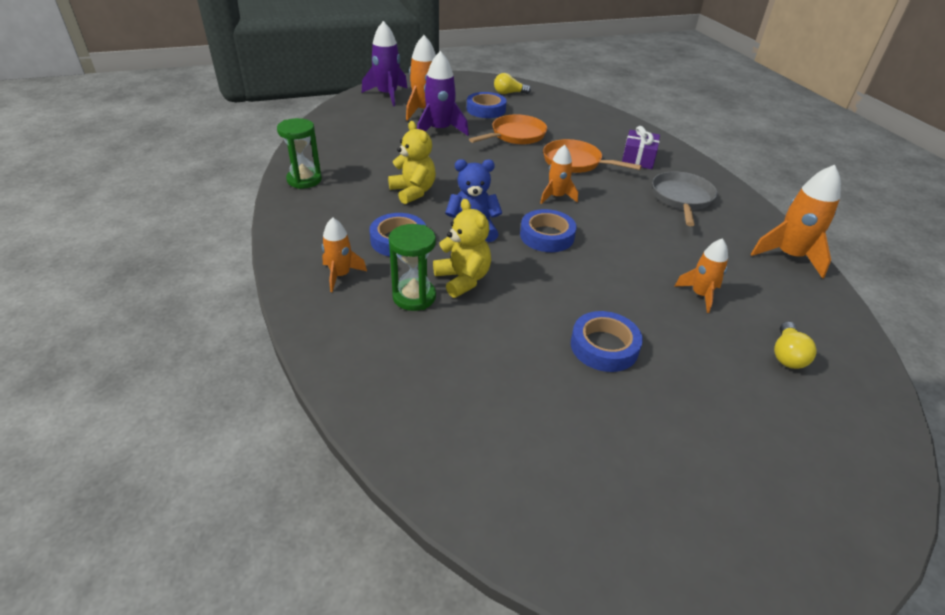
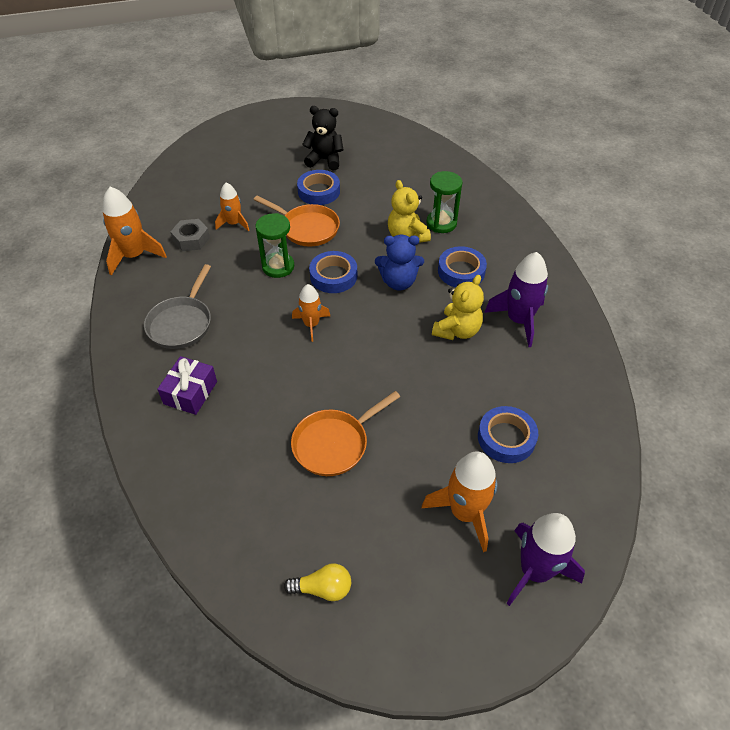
camera: 175 degrees left, 10 degrees up
green hourglass [277,118,322,189] -> green hourglass moved to [255,213,294,278]
orange rocket [322,217,367,292] -> none
yellow teddy bear [388,121,436,204] -> yellow teddy bear turned 120 degrees counterclockwise [432,275,484,340]
purple rocket [417,51,469,136] -> purple rocket moved to [484,252,548,347]
blue tape [467,92,507,118] -> blue tape moved to [478,406,538,463]
orange pan [543,139,642,173] -> orange pan moved to [254,196,340,247]
yellow light bulb [774,322,817,369] -> none
none -> grey nut [171,219,210,251]
none -> black teddy bear [302,106,344,170]

